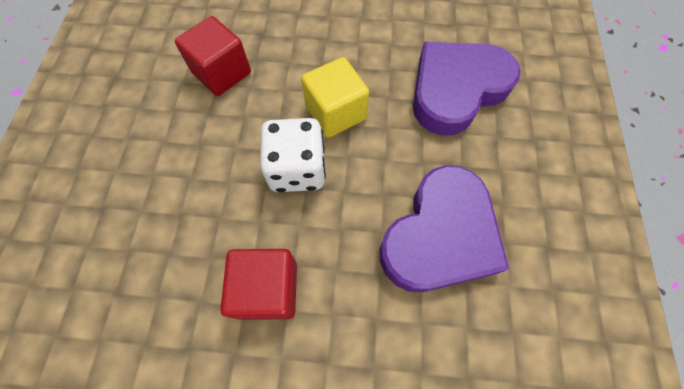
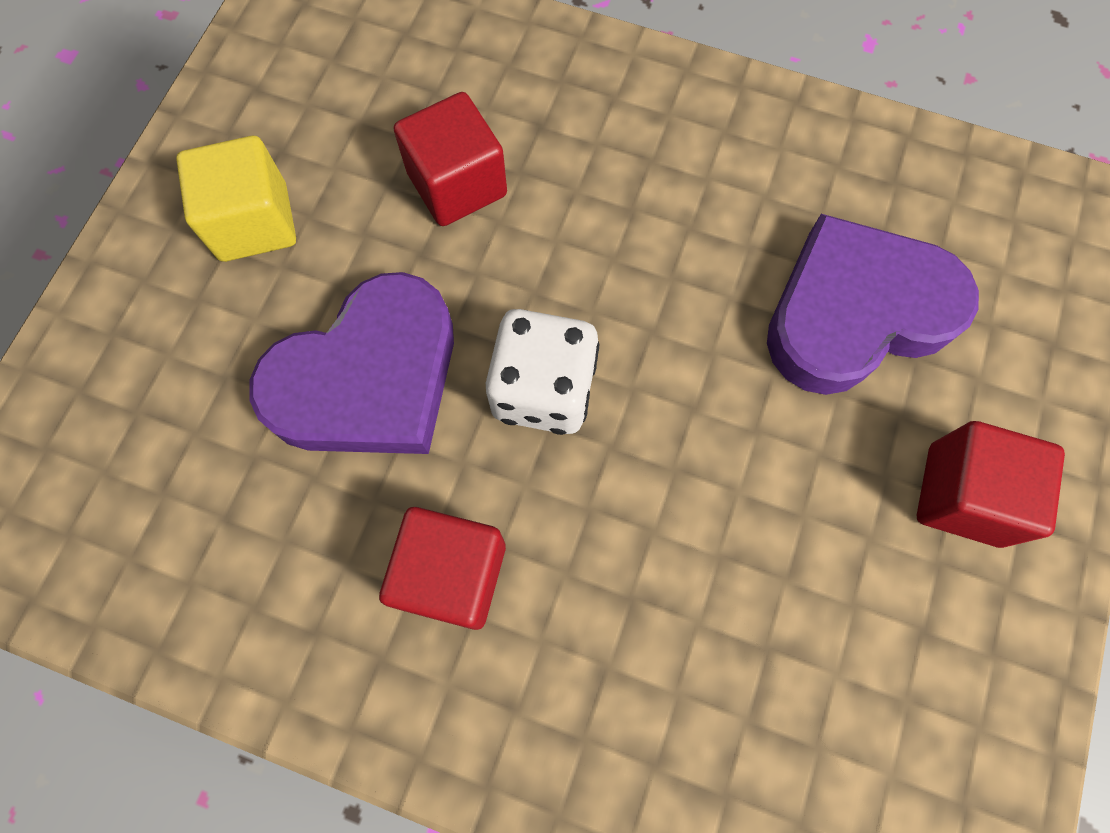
camera: 15 degrees right, 5 degrees up
yellow cube [301,57,369,138] -> yellow cube moved to [176,136,296,262]
purple heart [380,165,509,292] -> purple heart moved to [250,272,454,454]
none -> red cube [917,421,1065,548]

